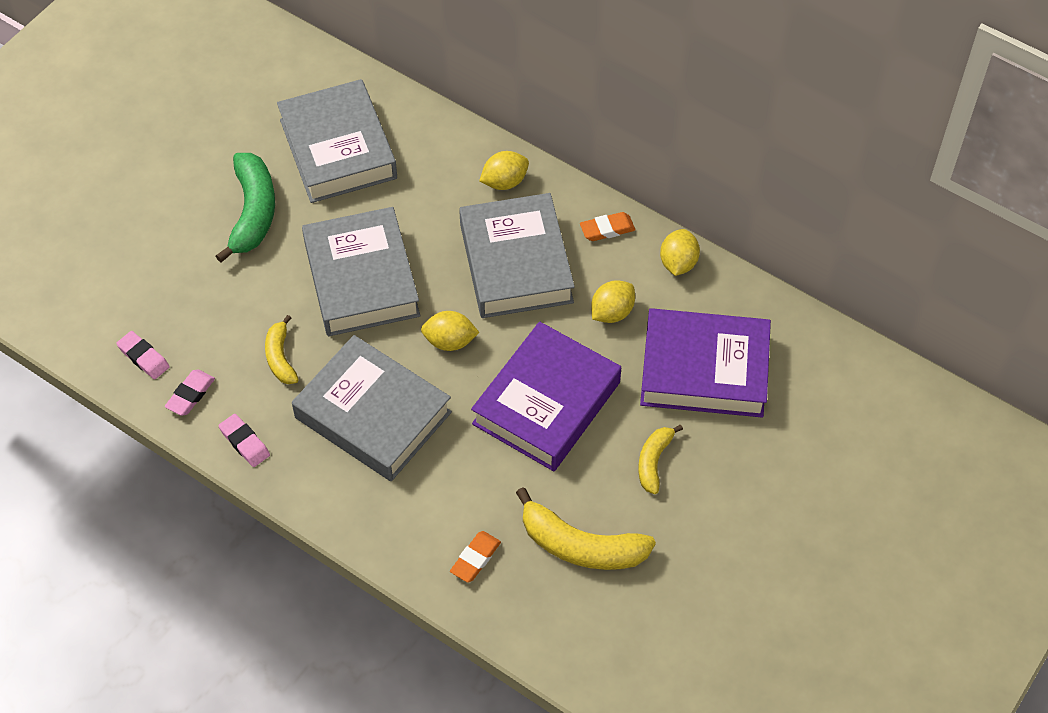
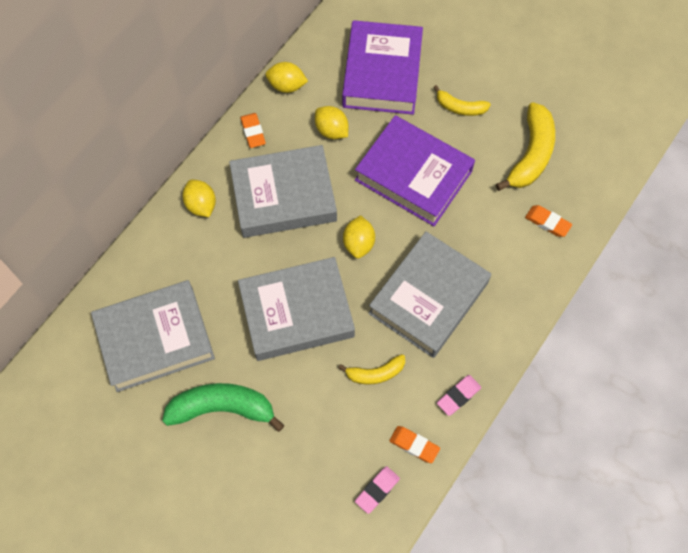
camera: 90 degrees left, 10 degrees up
pink eraser [165,370,215,416] -> orange eraser [389,426,440,463]

